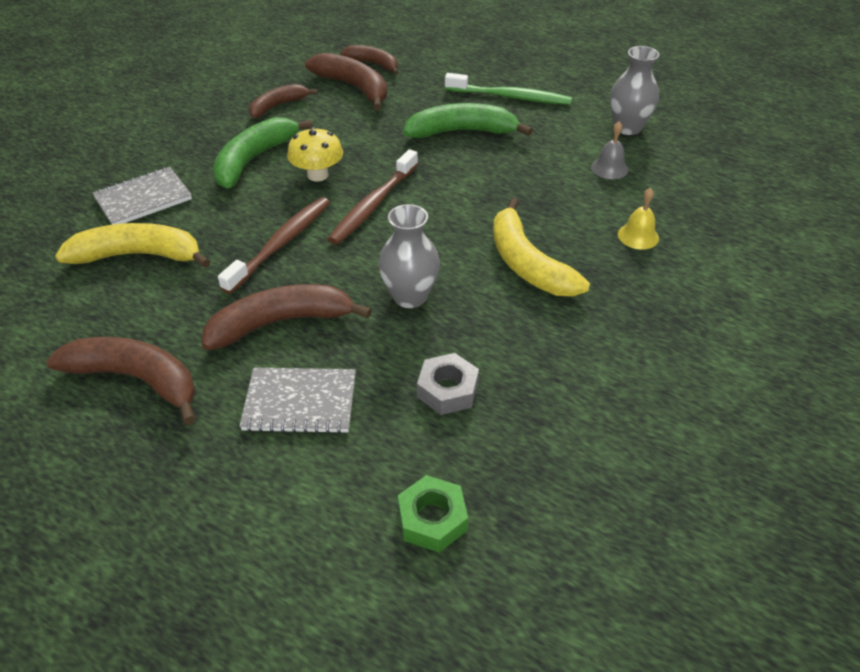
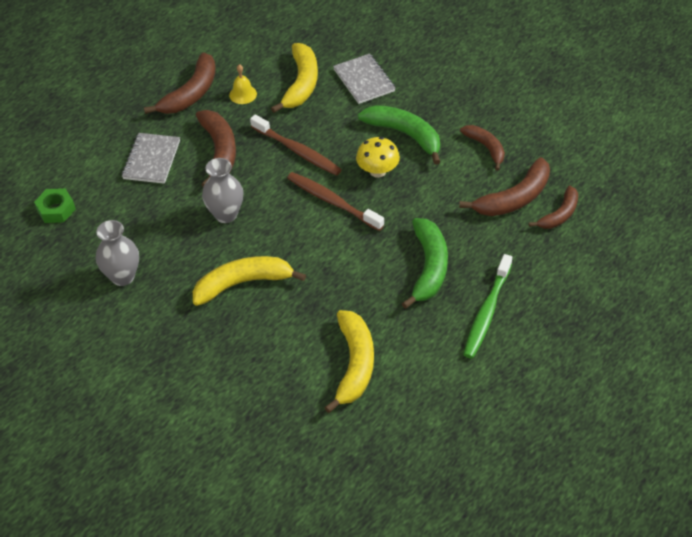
camera: 100 degrees right, 5 degrees up
grey nut [417,353,479,415] -> none
grey bell [591,122,628,179] -> yellow banana [324,310,374,413]
grey vase [610,46,659,135] -> grey vase moved to [96,220,139,286]
yellow bell [618,188,659,250] -> yellow bell moved to [229,64,257,104]

